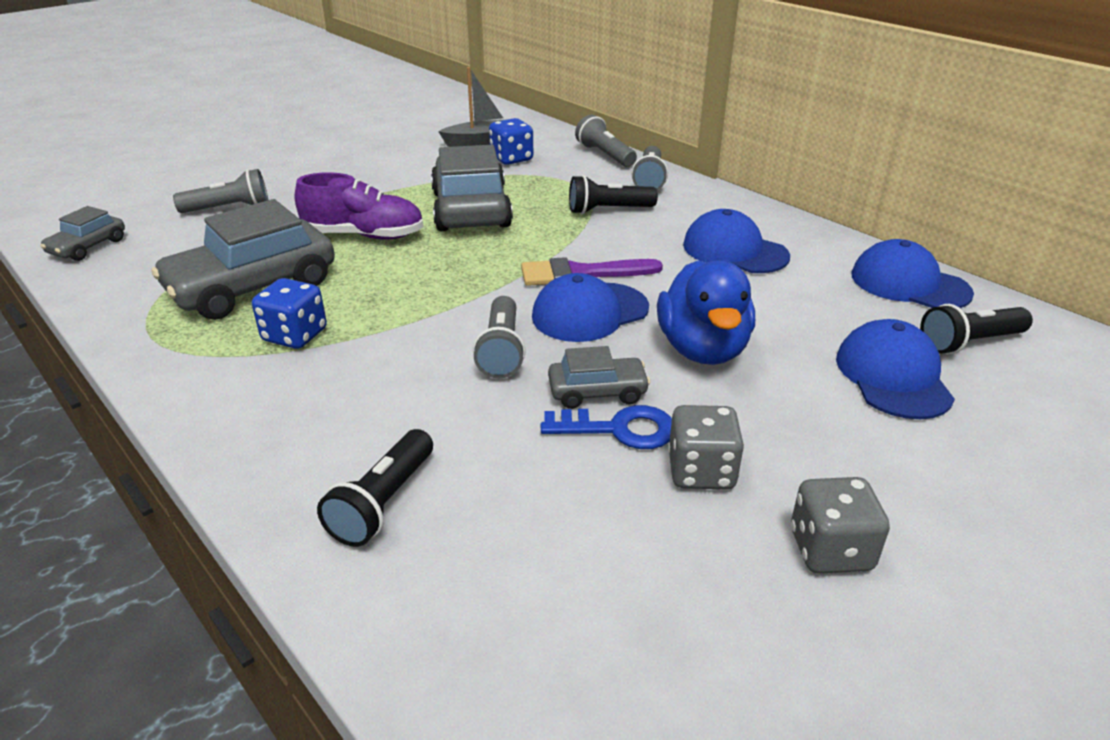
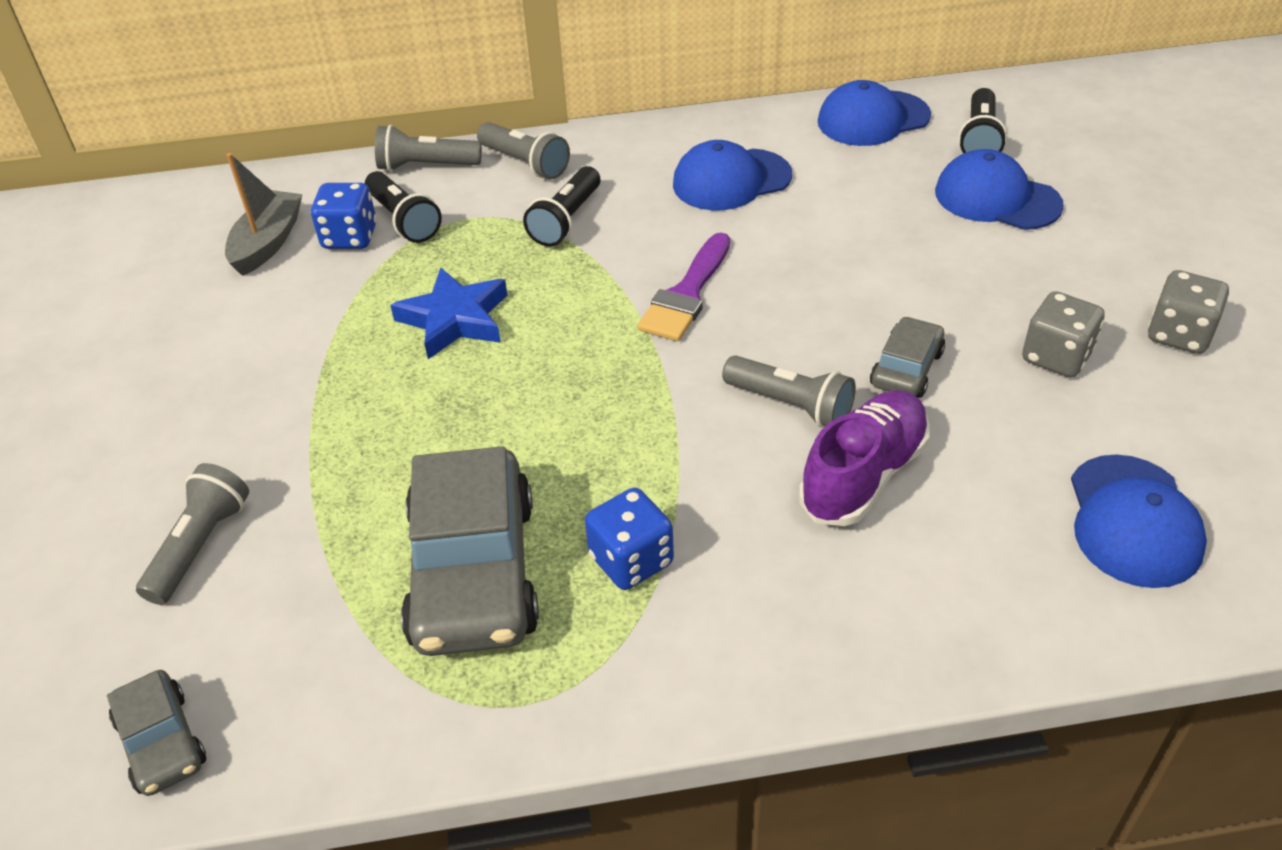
camera: 55 degrees left, 10 degrees up
purple shoe [295,172,424,240] -> purple shoe moved to [799,390,930,526]
black flashlight [317,429,433,547] -> black flashlight moved to [365,171,442,243]
grey car [431,145,513,231] -> blue star [390,267,507,359]
blue cap [532,273,649,342] -> blue cap moved to [1071,455,1207,588]
blue key [541,405,672,449] -> none
blue duck [657,260,755,365] -> none

